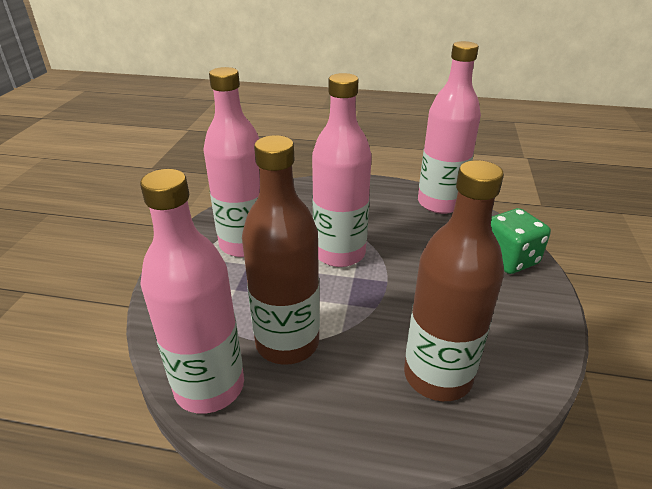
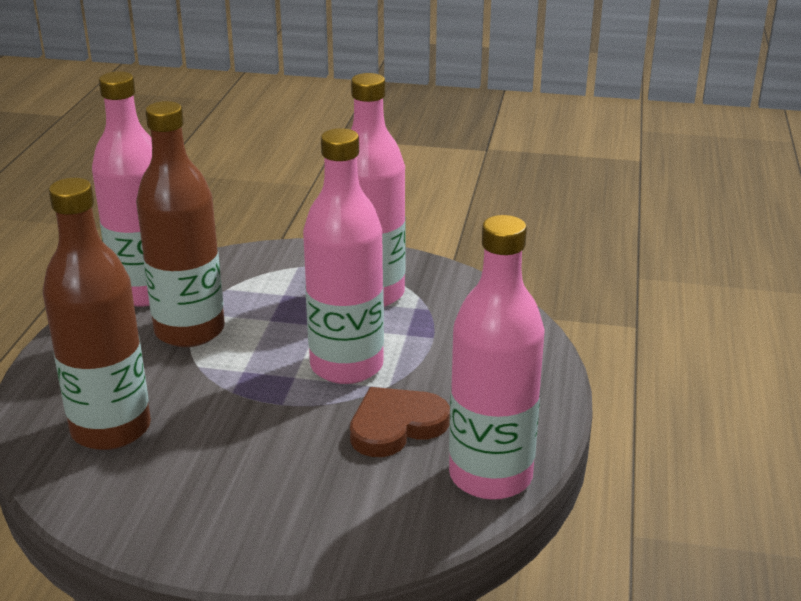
camera: 90 degrees right, 5 degrees down
green dice [491,208,551,274] -> none
none -> brown heart [350,387,450,457]

